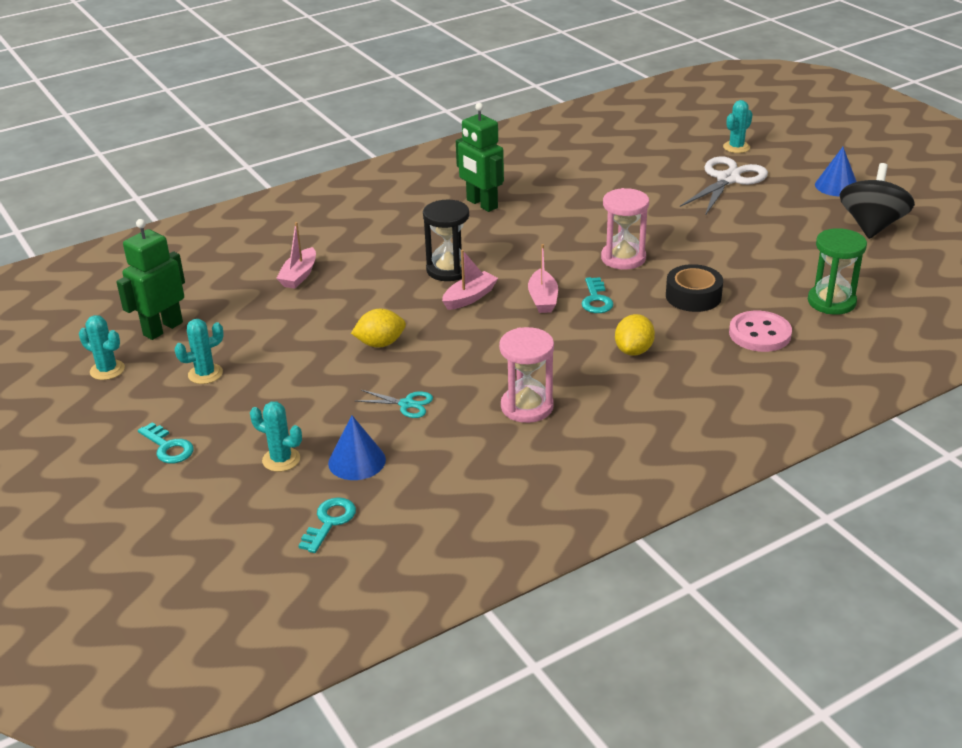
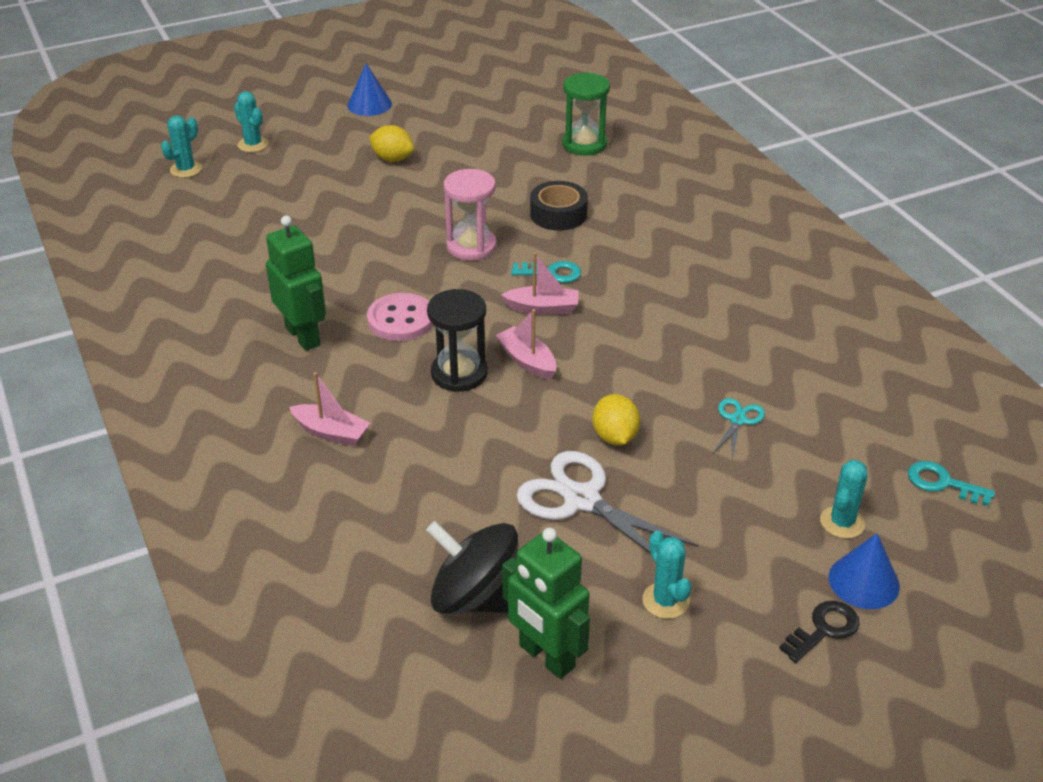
camera: 85 degrees left, 5 degrees up
turquoise cactus [79,315,125,380] -> turquoise cactus moved to [161,116,202,178]
turquoise key [138,422,194,463] -> black key [779,601,860,663]
pink boat [276,222,316,289] -> pink boat moved to [289,372,370,446]
blue cone [328,415,386,480] -> blue cone moved to [829,533,900,609]
green robot [456,103,504,212] -> green robot turned 90 degrees counterclockwise [266,215,326,351]
pink hourglass [499,327,554,423] -> none
yellow lemon [615,314,655,356] -> yellow lemon moved to [369,125,414,162]
white scissors [680,157,768,216] -> white scissors moved to [517,451,698,554]
pink button [729,311,792,352] -> pink button moved to [367,293,433,341]
black spinning top [840,163,915,239] -> black spinning top moved to [426,521,518,614]

